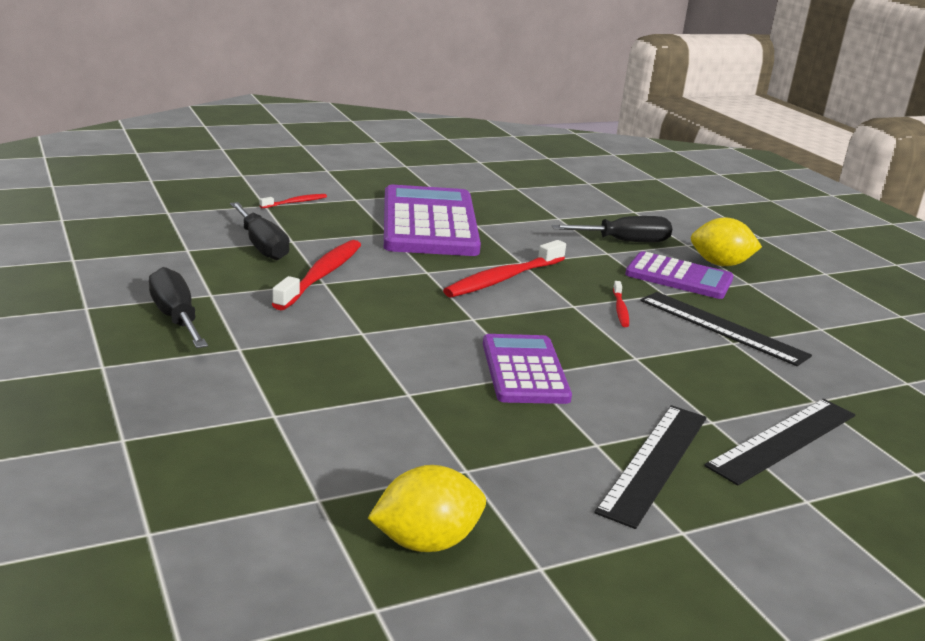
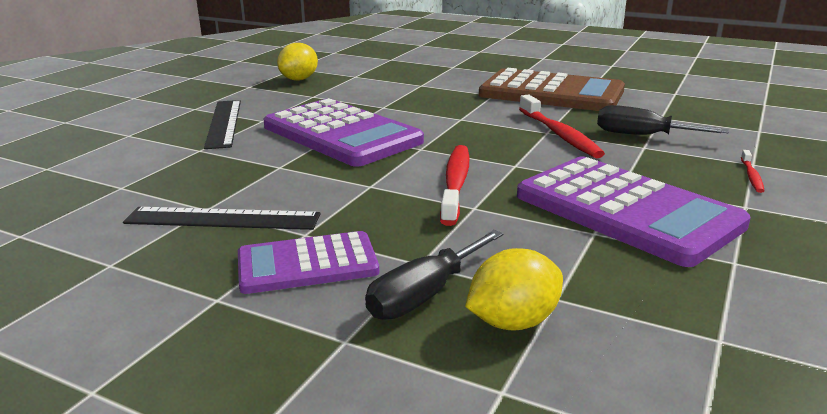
camera: 145 degrees right, 0 degrees up
black screwdriver [149,267,208,348] -> brown calculator [479,68,625,111]
purple calculator [483,334,572,404] -> purple calculator [264,98,424,167], size x1.70
red toothbrush [613,281,629,327] -> none
yellow lemon [691,217,762,266] -> yellow lemon moved to [465,248,563,331]
black ruler [704,399,855,486] -> none

